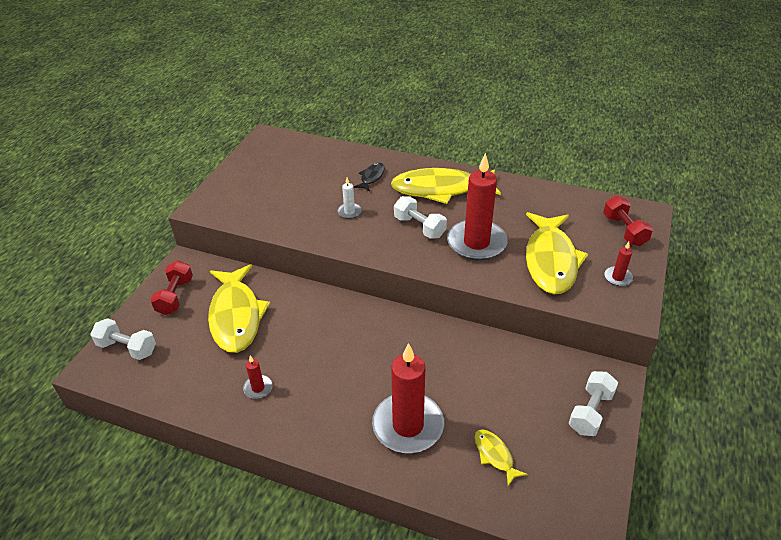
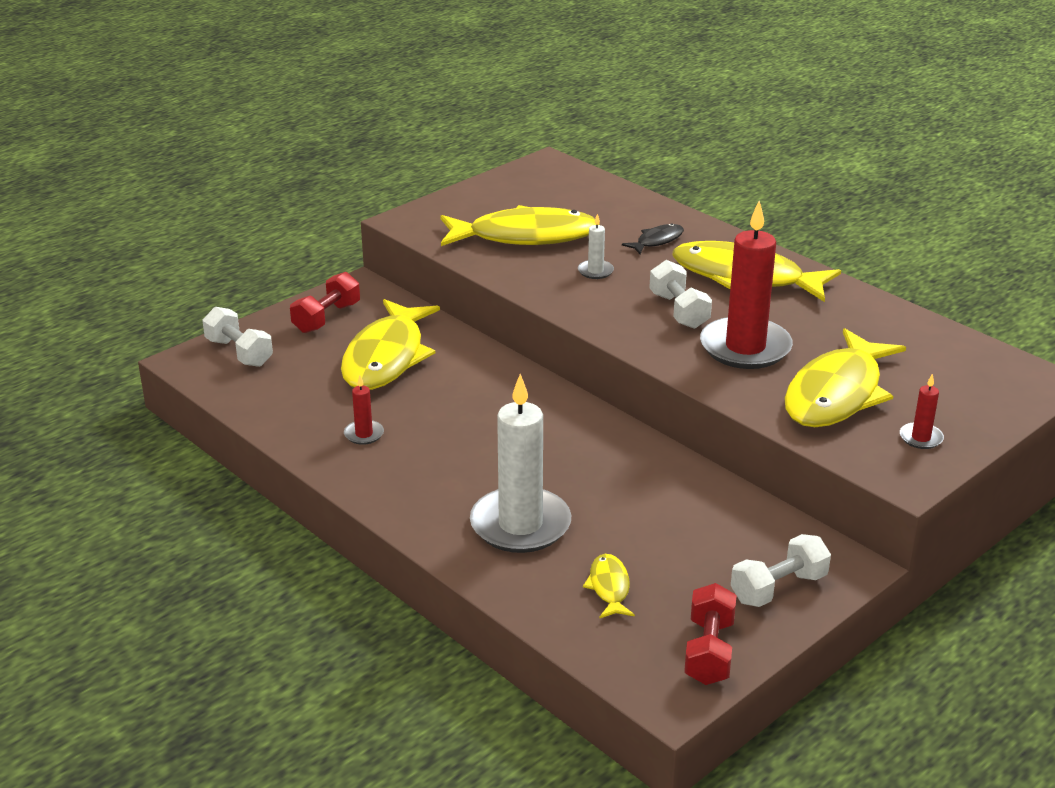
camera: 25 degrees right, 10 degrees down
red candle [372,343,444,453] -> white candle [470,374,571,553]
red dumbbell [603,195,653,246] -> red dumbbell moved to [684,583,737,685]
none -> yellow fish [441,205,599,246]

